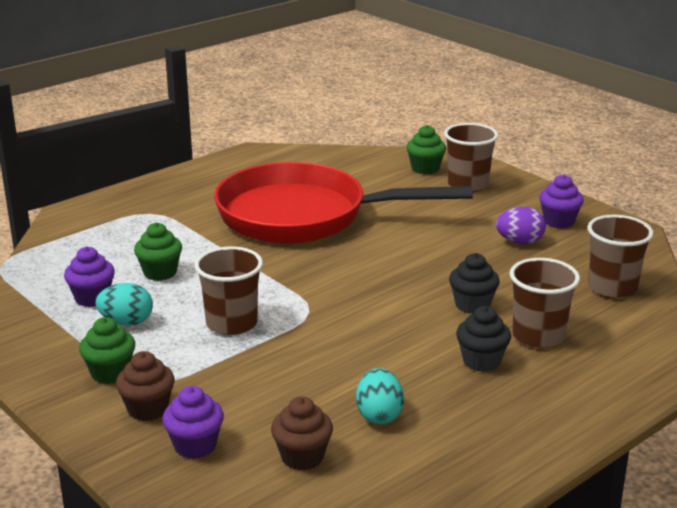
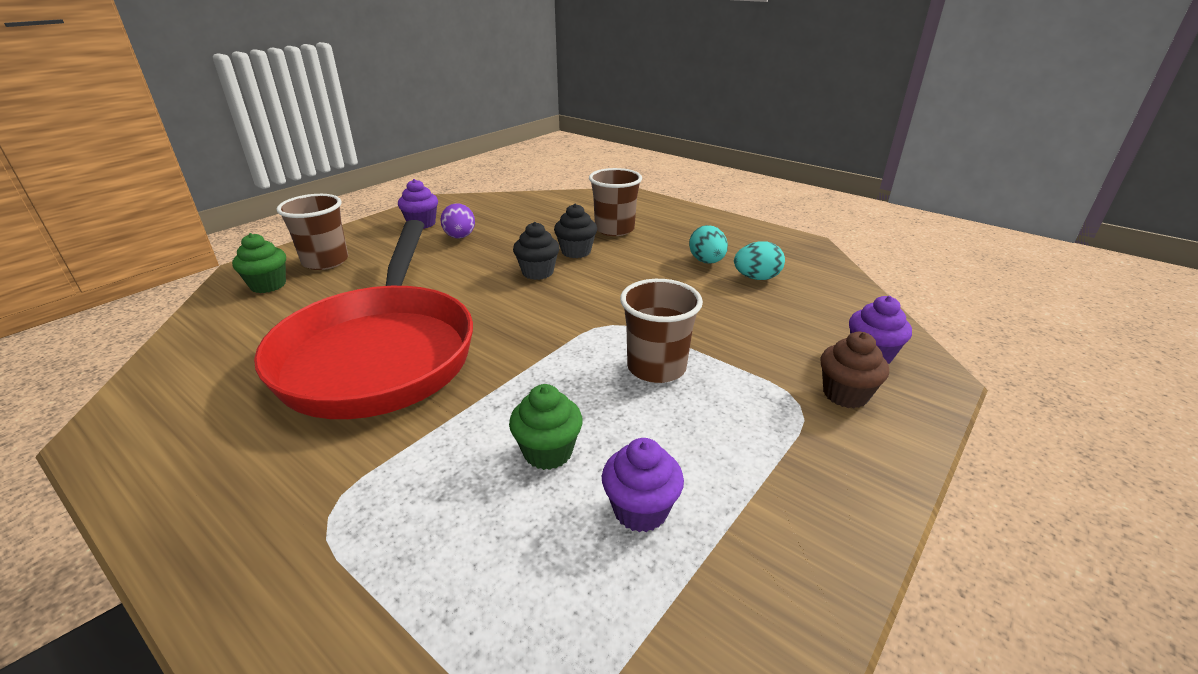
camera: 100 degrees left, 5 degrees up
green cupcake [79,317,135,384] -> none
turquoise egg [96,283,153,326] -> turquoise egg moved to [689,225,728,264]
brown cupcake [271,396,333,471] -> none
black cupcake [456,306,511,372] -> black cupcake moved to [513,222,560,280]
brown cup [588,215,654,298] -> none

